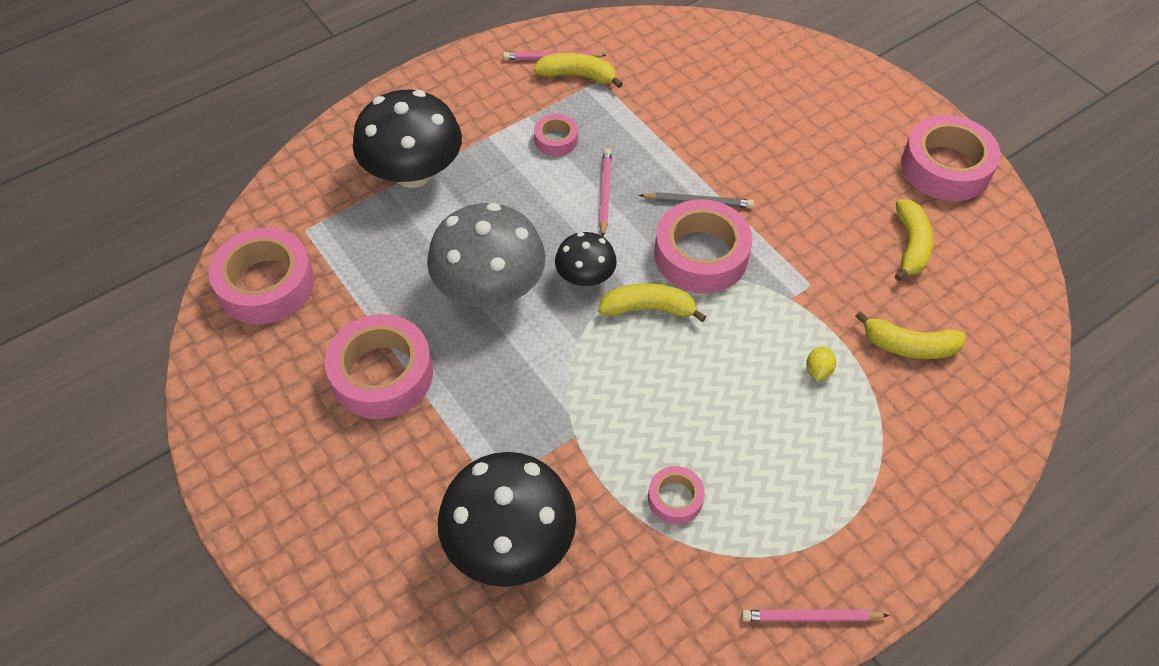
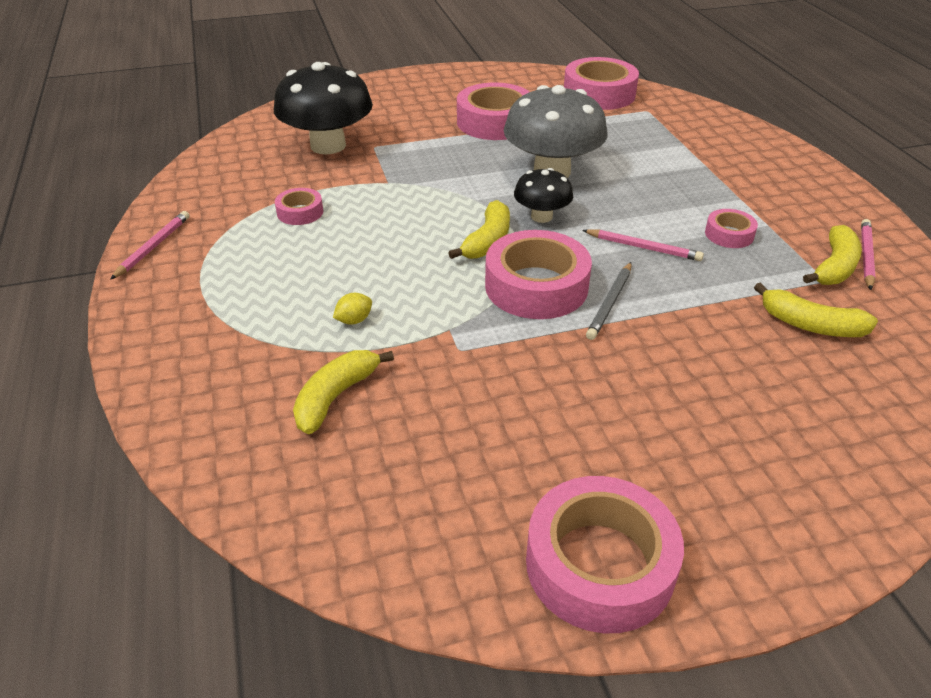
camera: 110 degrees right, 15 degrees down
black mushroom [353,90,462,188] -> none
yellow lemon [806,346,836,381] -> yellow lemon turned 75 degrees counterclockwise [333,293,372,325]
yellow banana [895,199,933,281] -> yellow banana moved to [754,283,878,337]

